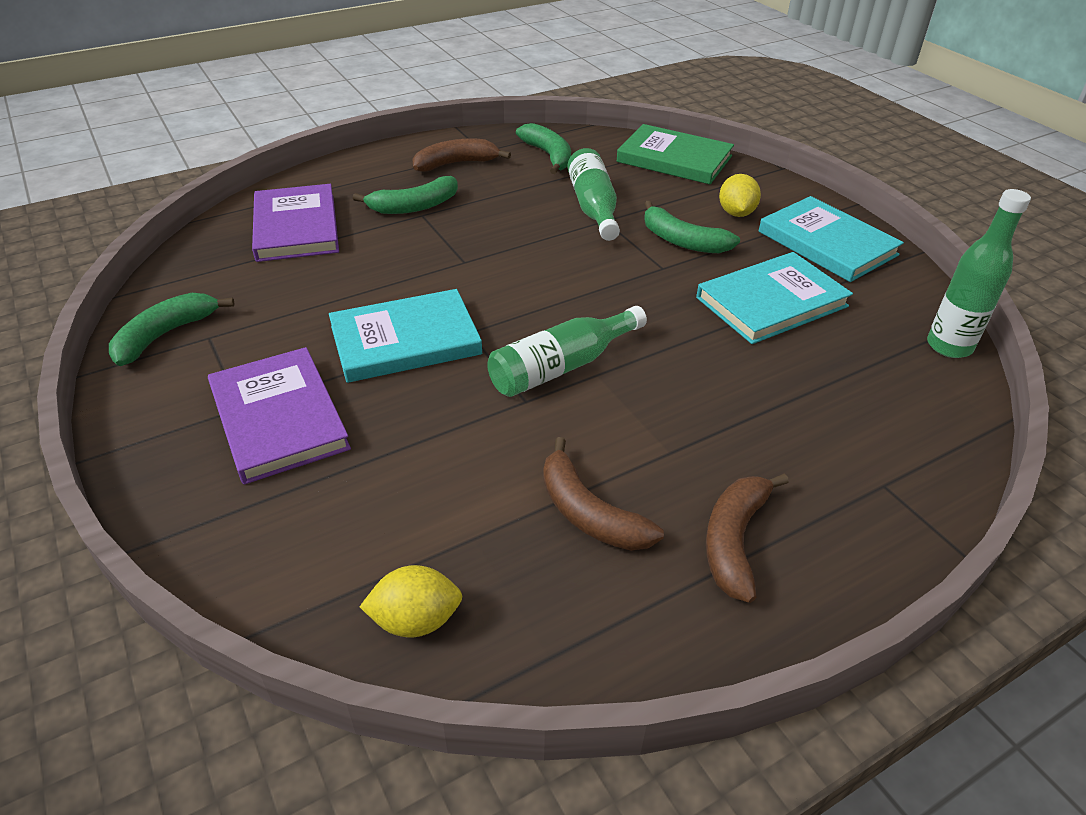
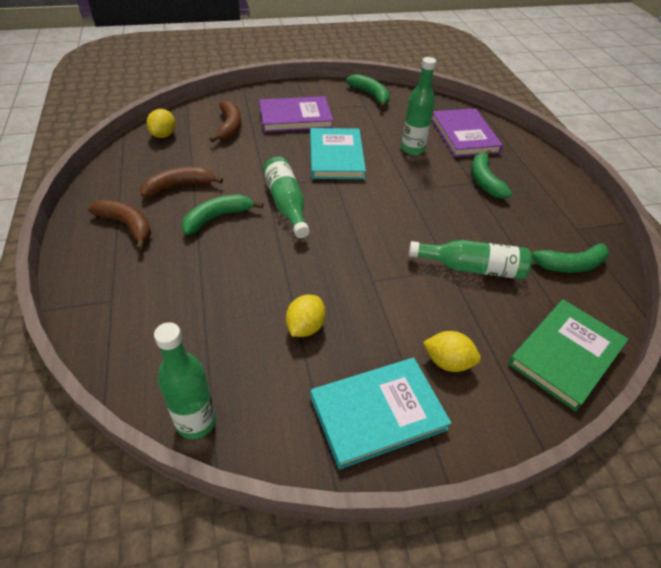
camera: 105 degrees right, 5 degrees up
purple book [252,184,339,262] -> purple book turned 75 degrees clockwise [431,108,503,157]
brown banana [412,139,511,172] -> brown banana moved to [210,101,241,142]
green banana [644,201,740,253] -> green banana moved to [182,194,263,235]
turquoise book [696,252,853,344] -> yellow lemon [286,295,326,337]
none -> green bottle [401,57,436,155]

